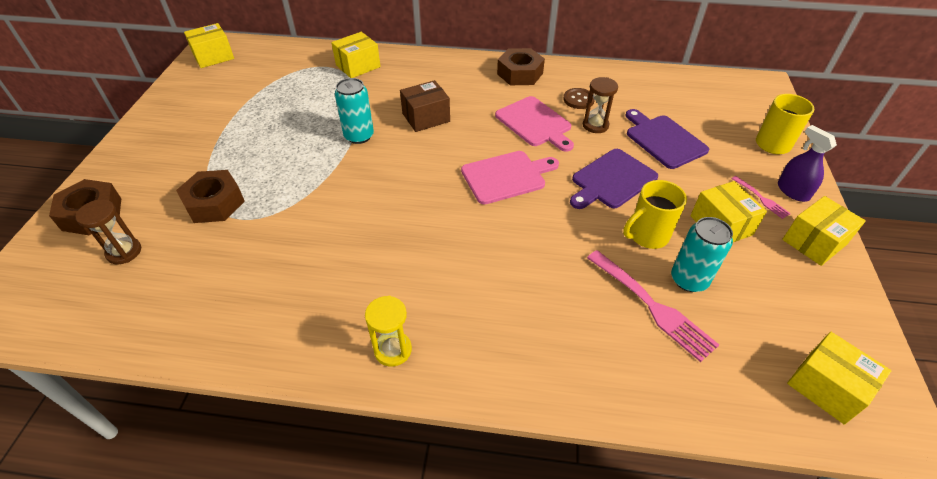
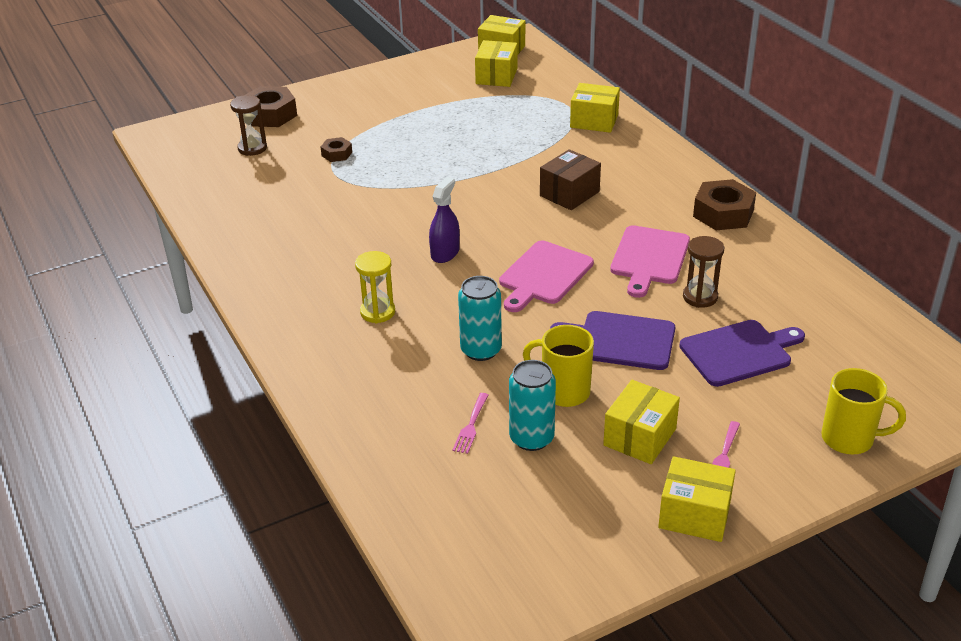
camera: 55 degrees right, 10 degrees down
brown nut [176,170,245,223] -> brown nut [321,137,352,162], size x0.54
turquoise can [335,78,374,144] -> turquoise can moved to [458,276,502,361]
yellow hourglass [365,296,412,367] -> yellow hourglass moved to [355,251,395,323]
brown box [400,80,450,132] -> brown box turned 75 degrees counterclockwise [540,149,601,210]
pink cutting board [461,151,559,205] -> pink cutting board turned 90 degrees clockwise [499,241,594,312]
brown button [563,88,595,109] -> none
pink fork [587,250,719,362] -> pink fork [453,393,488,454], size x0.51
purple cutting board [626,109,709,169] -> purple cutting board turned 45 degrees clockwise [679,320,805,387]
purple spray bottle [778,125,837,202] -> purple spray bottle moved to [429,177,460,263]
yellow box [787,332,891,425] -> yellow box moved to [475,40,517,87]

